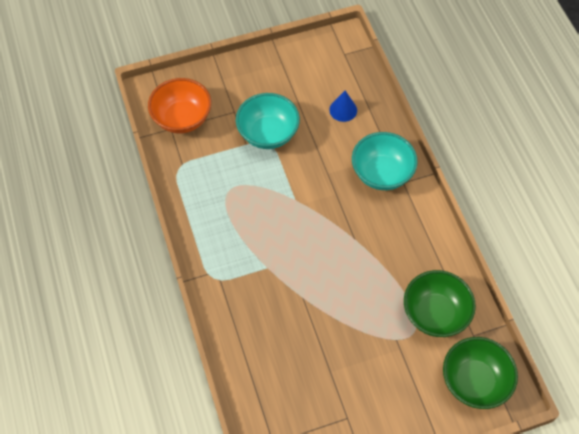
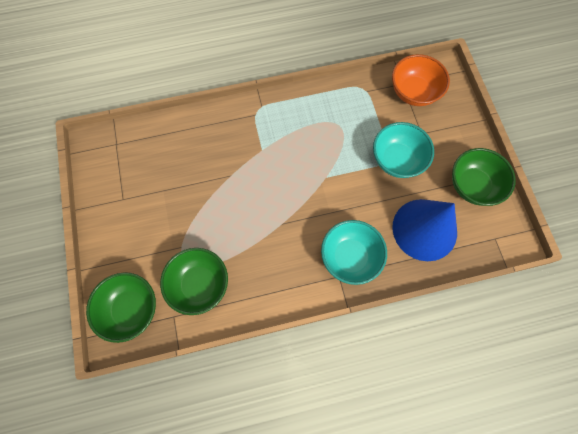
camera: 95 degrees right, 10 degrees up
blue cone [329,90,357,122] -> blue cone [392,199,457,261], size x2.34
none -> green bowl [452,148,516,206]

